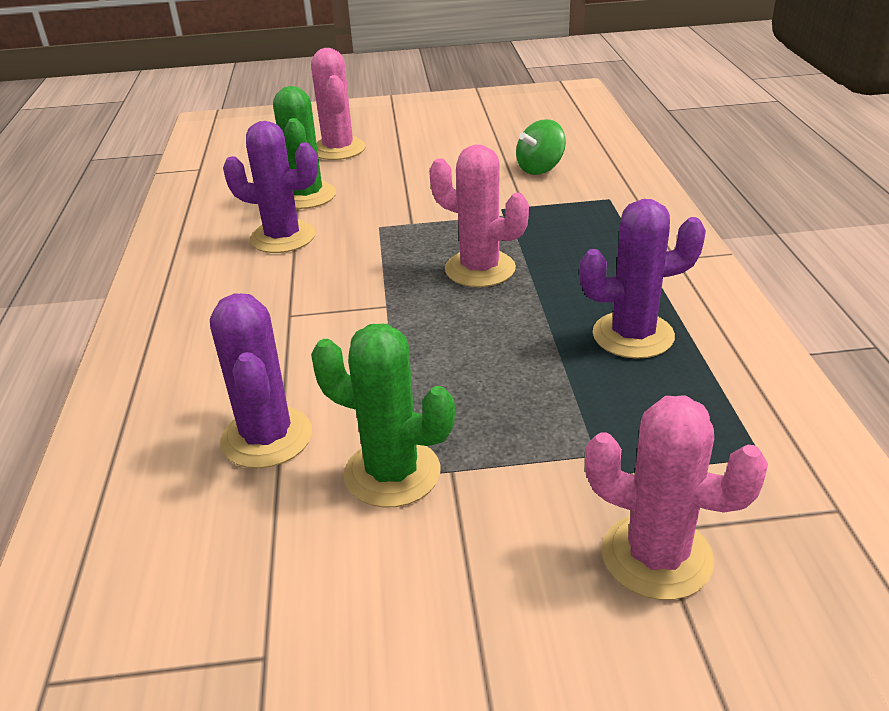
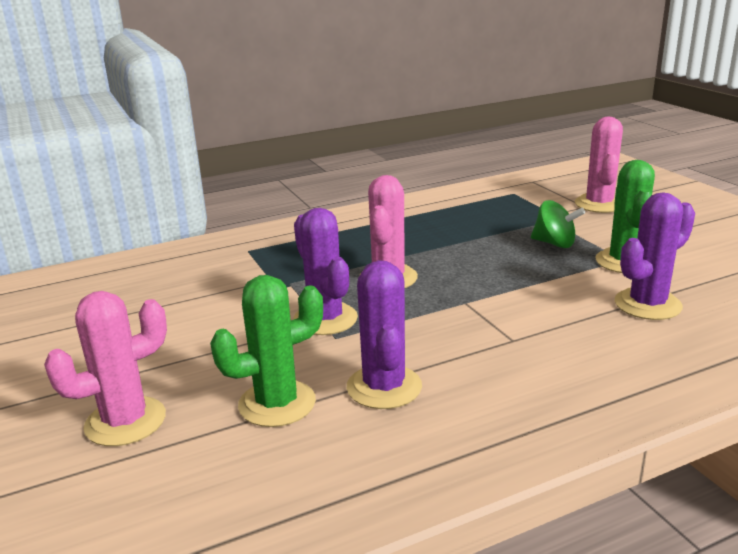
camera: 110 degrees left, 10 degrees down
green spinning top [516,119,566,175] -> green spinning top moved to [531,200,585,248]
purple cactus [579,199,706,359] -> purple cactus moved to [293,208,358,335]

